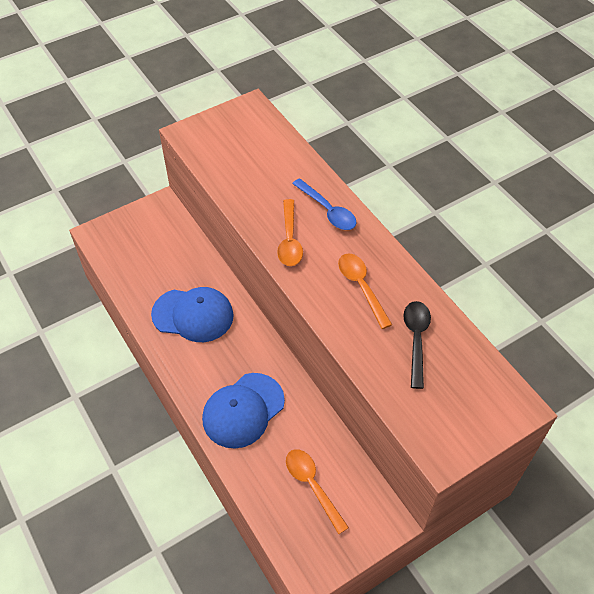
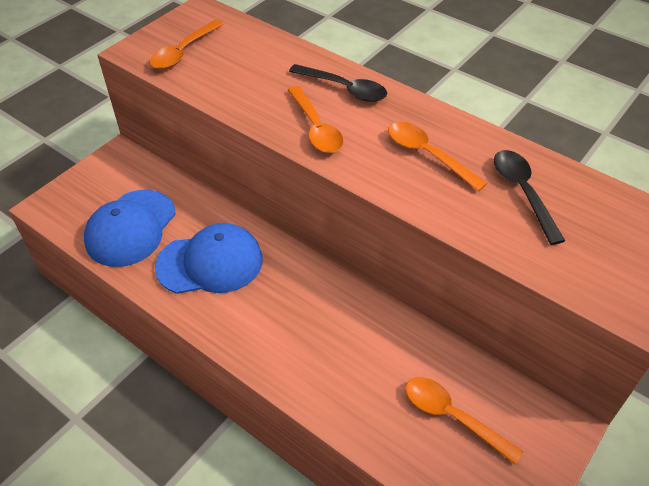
camera: 20 degrees left, 5 degrees down
blue cap [202,373,285,449] -> blue cap moved to [84,190,176,267]
blue spoon [292,178,357,230] -> black spoon [289,64,387,102]
none -> orange spoon [149,20,224,69]

